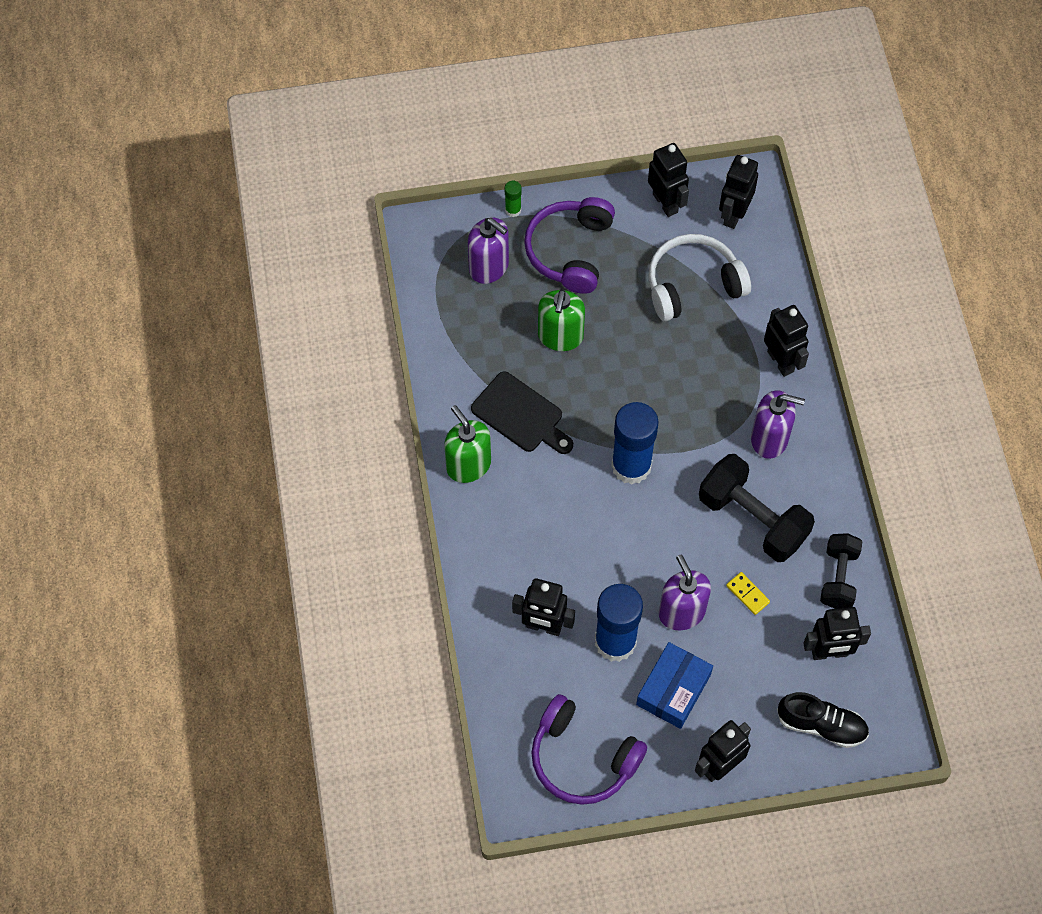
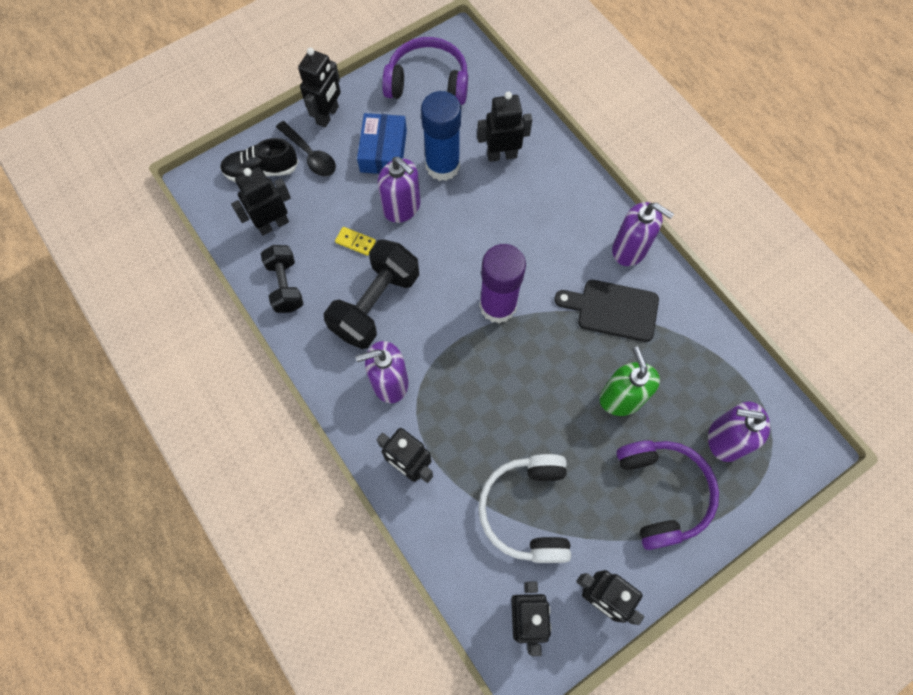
camera: 155 degrees right, 5 degrees up
green soap dispenser [444,405,491,483] -> purple soap dispenser [612,202,674,266]
green glue stick [505,181,522,217] -> none
blue glue stick [611,402,659,485] -> purple glue stick [479,244,526,323]
white headphones [649,234,751,321] -> white headphones turned 135 degrees clockwise [478,454,571,563]
black dumbbell [699,454,815,562] -> black dumbbell turned 75 degrees counterclockwise [324,239,419,349]
none -> black spoon [276,121,336,177]

